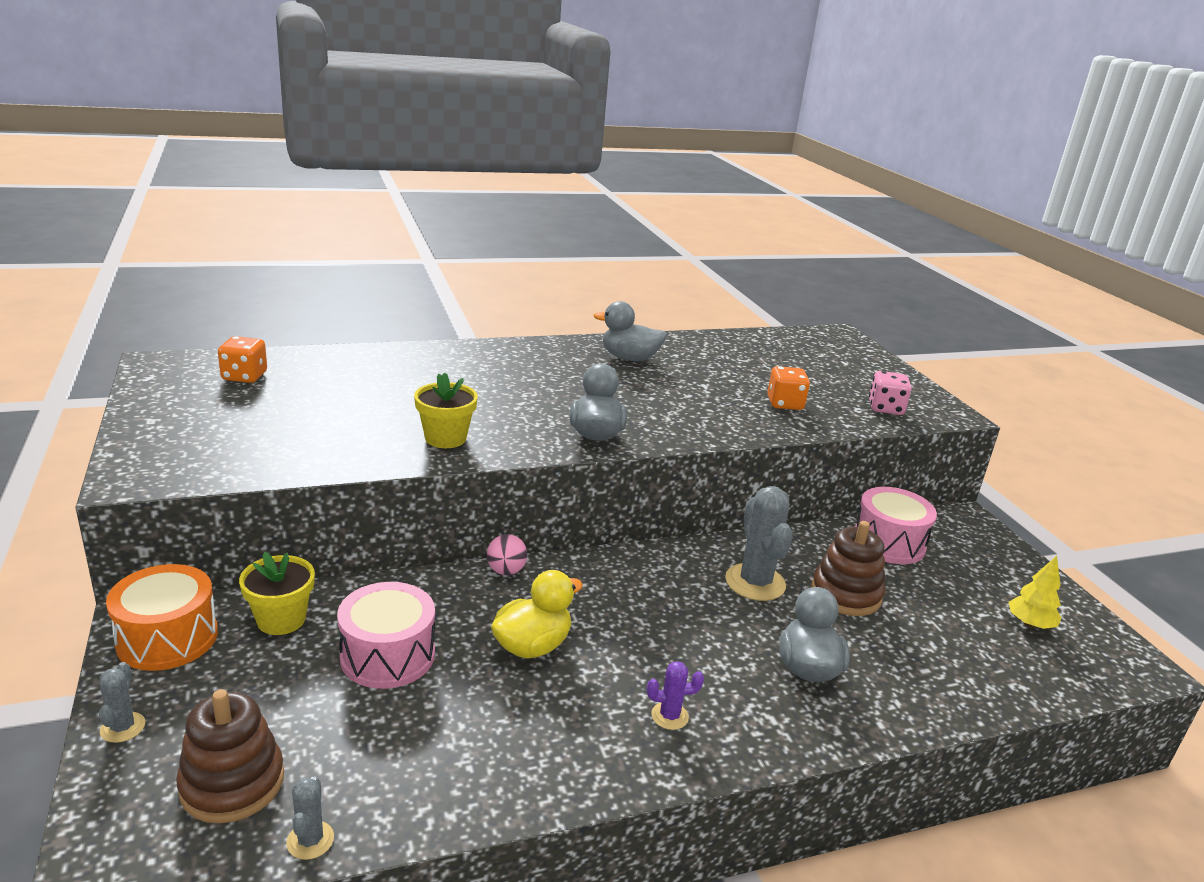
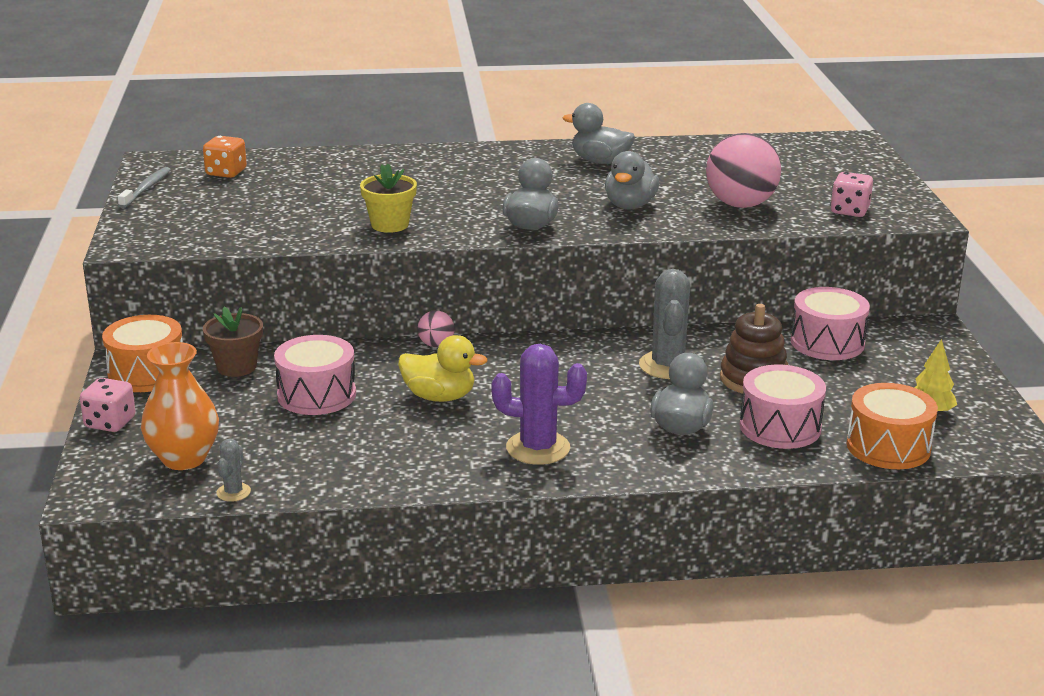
camera: 15 degrees right, 0 degrees up
grey cactus [99,662,145,743] -> pink dice [80,378,136,432]
brown stacking toy [176,689,284,823] -> orange vase [141,342,219,470]
yellow flower pot [239,552,315,635] -> brown flower pot [203,307,263,377]
yellow duck [491,570,583,659] -> yellow duck turned 45 degrees clockwise [398,335,487,402]
purple cactus [647,661,704,730] -> purple cactus [492,344,587,465], size x1.99
orange dice [767,366,810,410] -> pink ball [706,133,781,208]
none -> grey toothbrush [118,167,171,208]
none -> grey duck [605,151,659,209]
none -> pink drum [740,365,826,449]
none -> orange drum [846,383,938,469]

